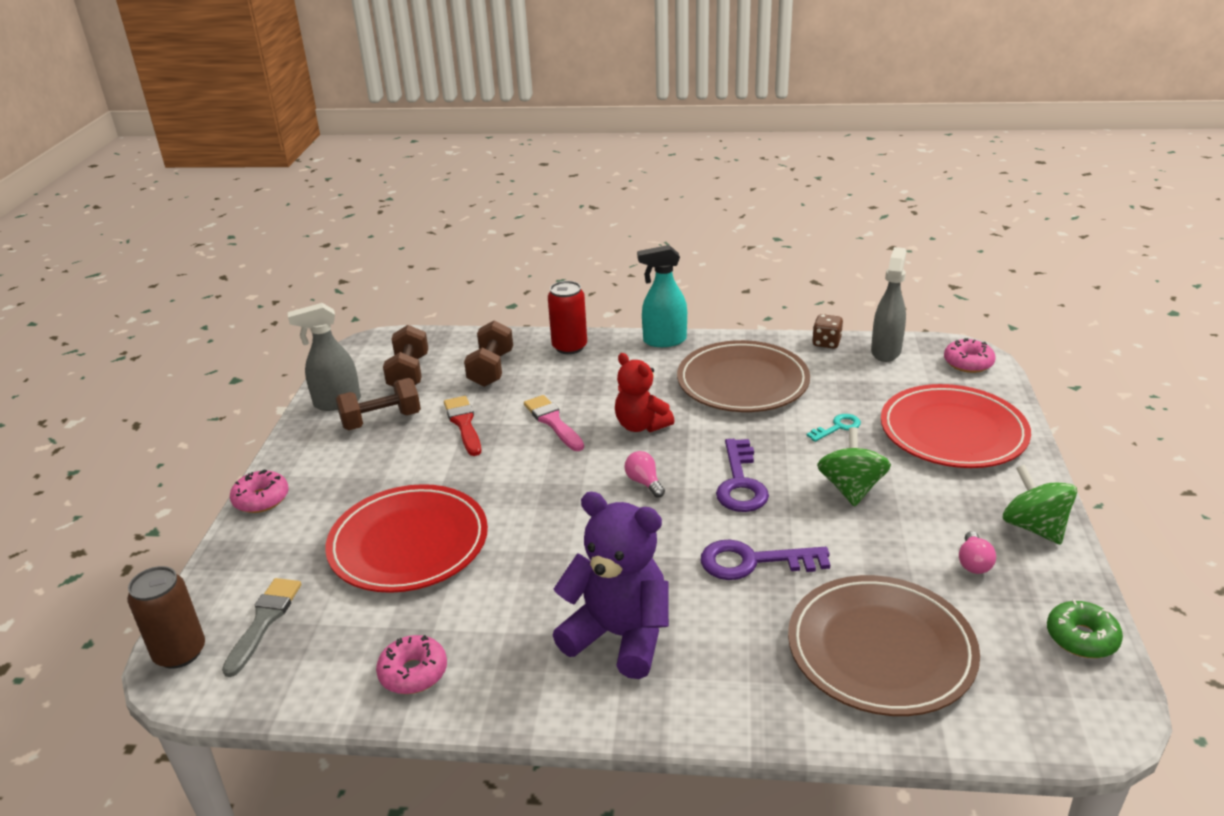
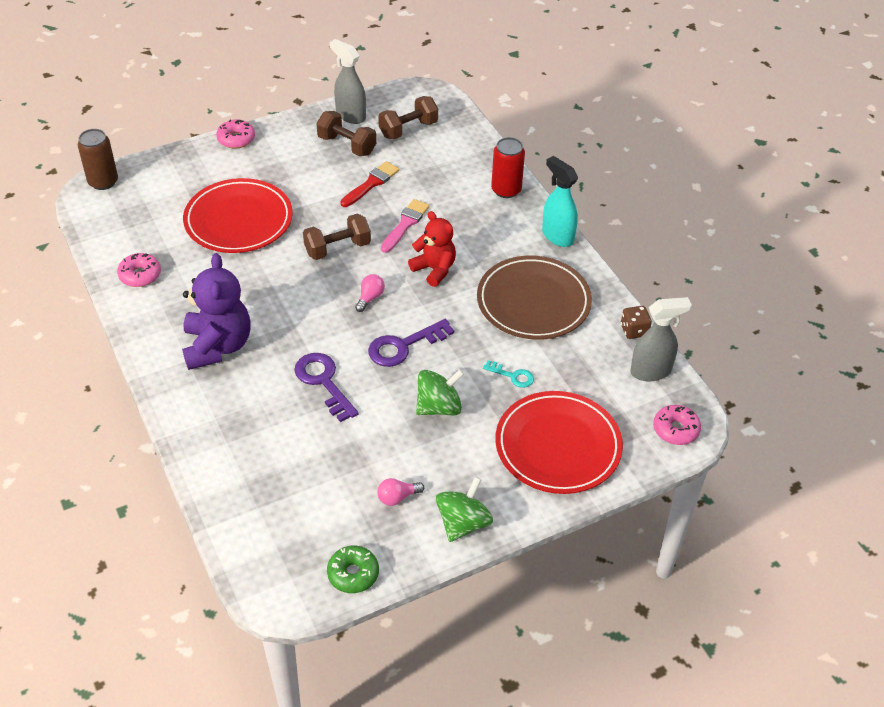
camera: 55 degrees right, 15 degrees up
grey brush [222,578,301,677] -> none
brown dumbbell [464,320,513,387] -> brown dumbbell moved to [303,213,371,260]
red teddy bear [615,353,674,432] -> red teddy bear turned 120 degrees clockwise [408,211,456,287]
brown plate [788,575,980,716] -> none

